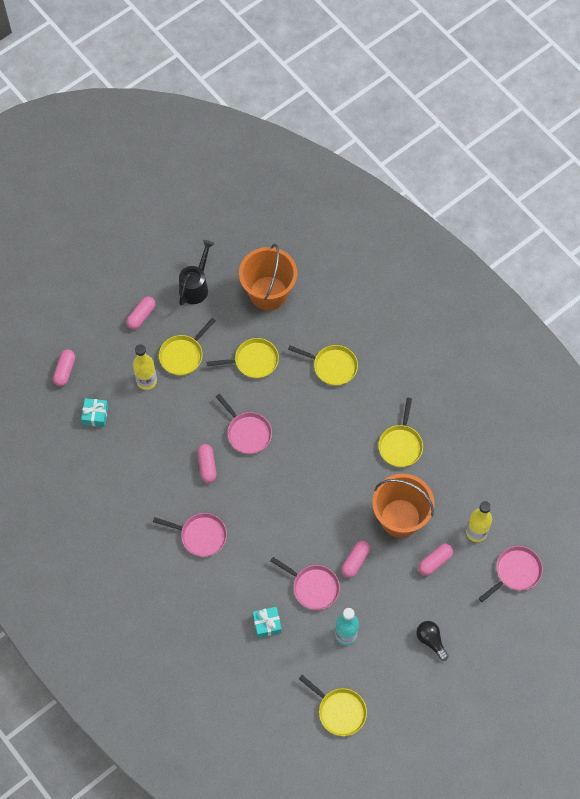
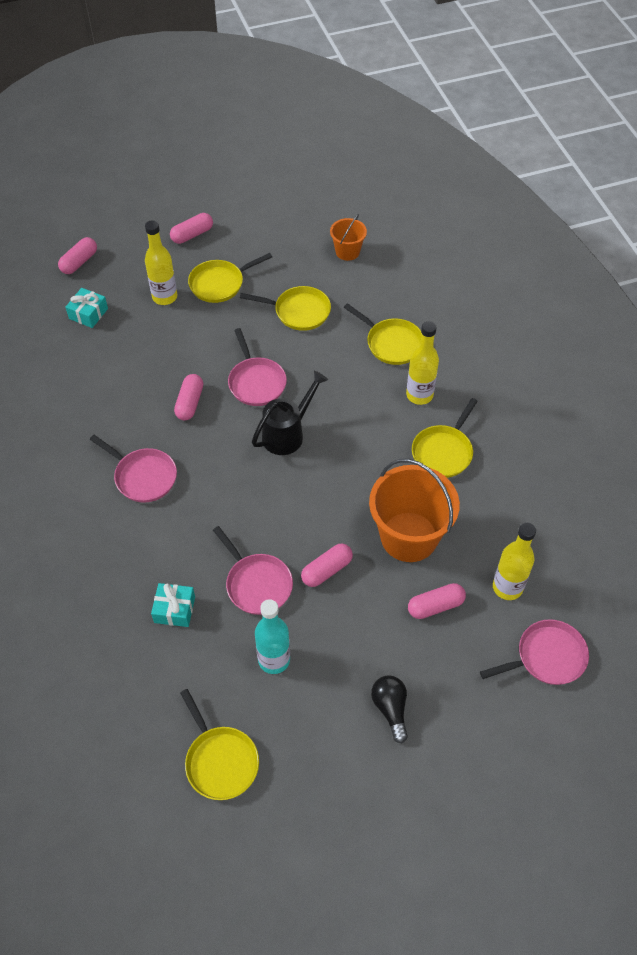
camera: 20 degrees right, 10 degrees down
black watering can [179,240,214,306] -> black watering can moved to [252,371,328,455]
orange bucket [239,244,297,311] -> orange bucket [330,214,367,261], size x0.51
none -> yellow bottle [406,321,439,405]

